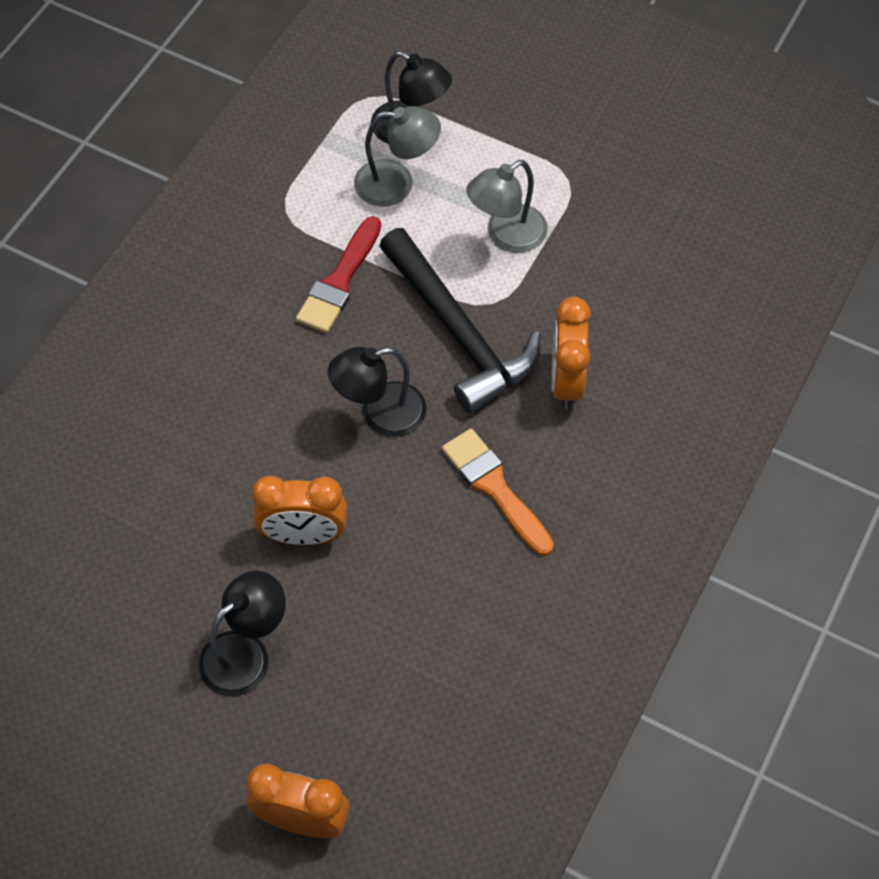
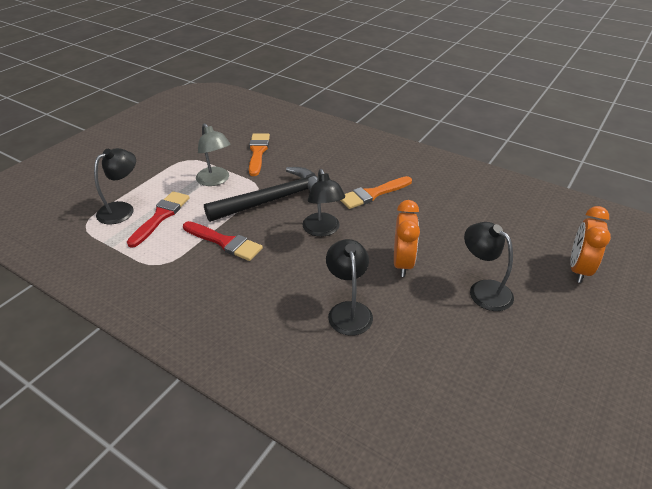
camera: 85 degrees left, 20 degrees down
grey lamp [354,106,441,207] -> red brush [127,191,190,248]
orange clock [552,297,591,409] -> none
none -> orange brush [249,133,270,176]
none -> black lamp [326,239,373,336]

